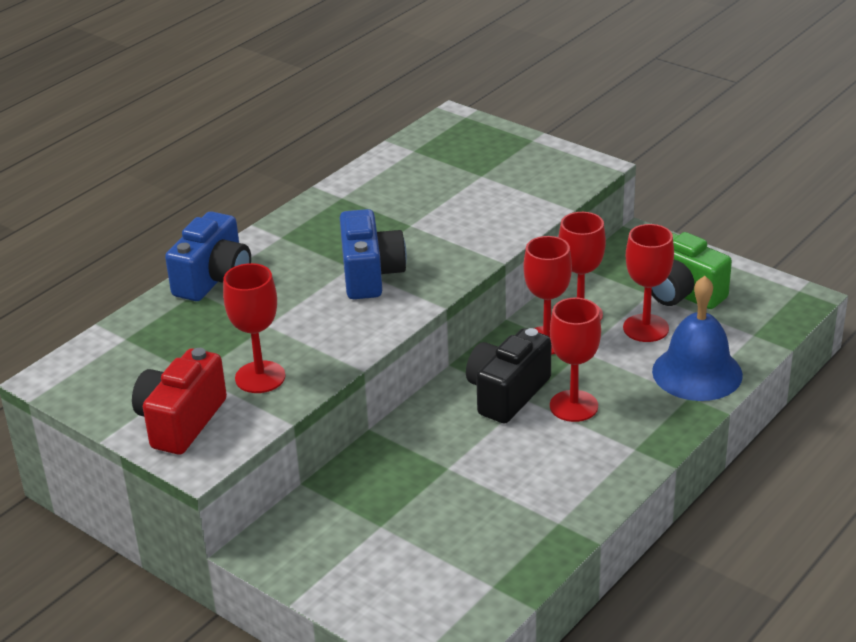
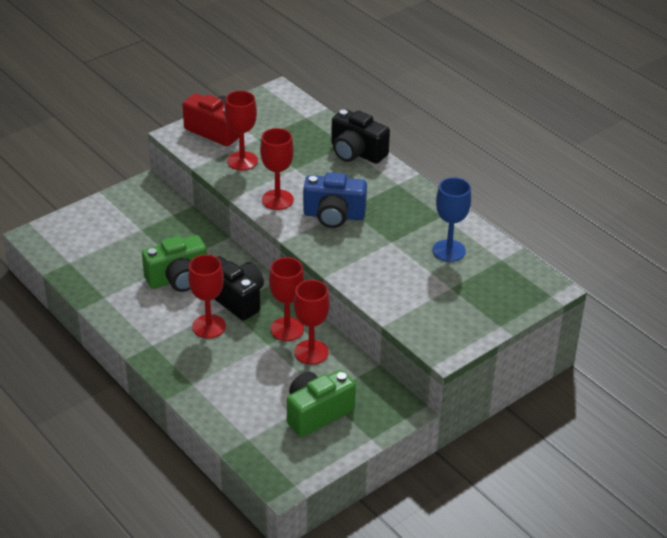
camera: 100 degrees right, 5 degrees up
blue camera [165,211,251,301] -> black camera [331,109,390,164]
red goblet [623,224,674,342] -> red goblet moved to [260,128,294,210]
blue bell [652,276,743,401] -> none
none -> green camera [142,235,207,292]
none -> blue goblet [433,177,471,262]

